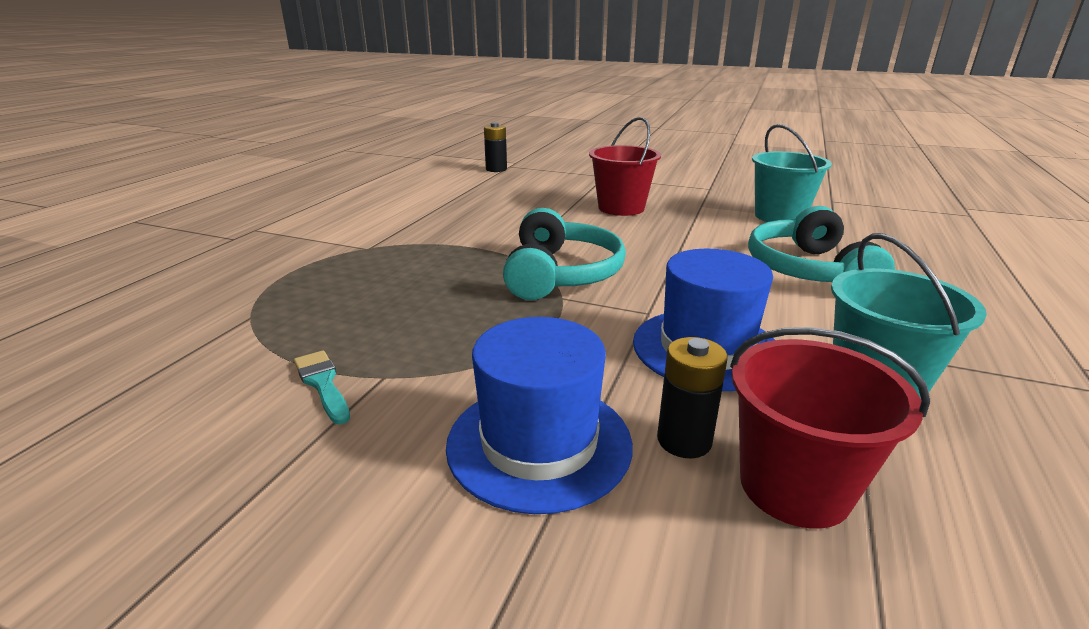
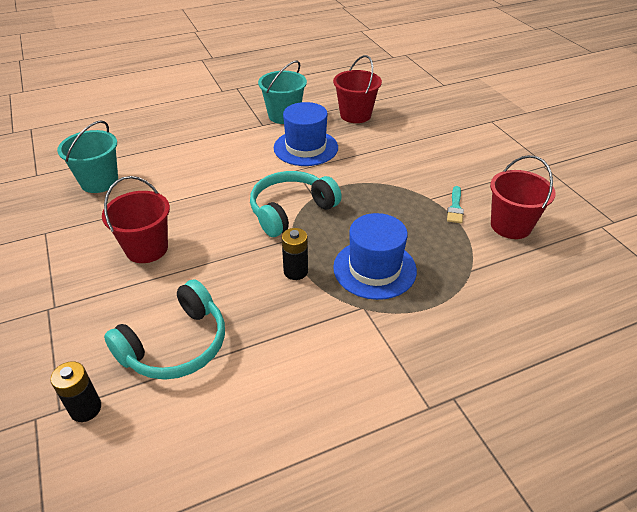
camera: 135 degrees left, 15 degrees up
blue hat [446,317,633,514] -> blue hat moved to [333,213,417,300]
black battery [657,337,728,458] -> black battery moved to [282,228,308,280]
turquoise headphones [748,206,895,282] -> turquoise headphones moved to [104,279,225,380]
none -> red bucket [490,155,556,239]

